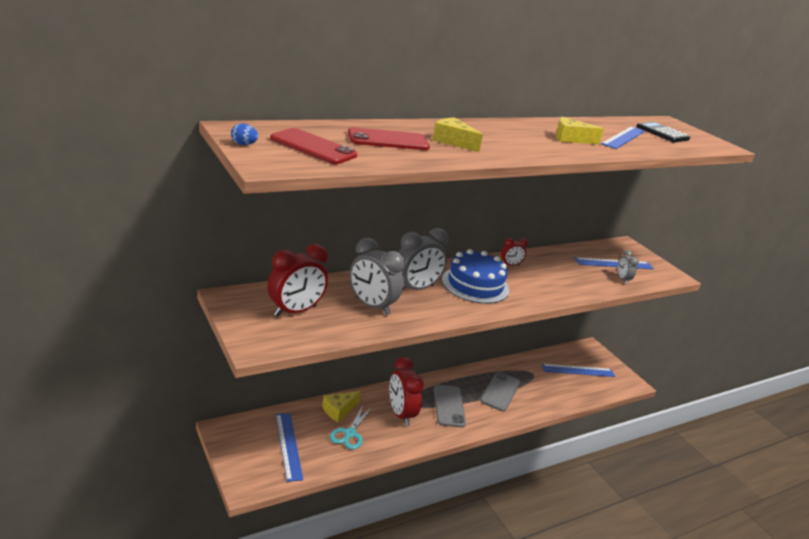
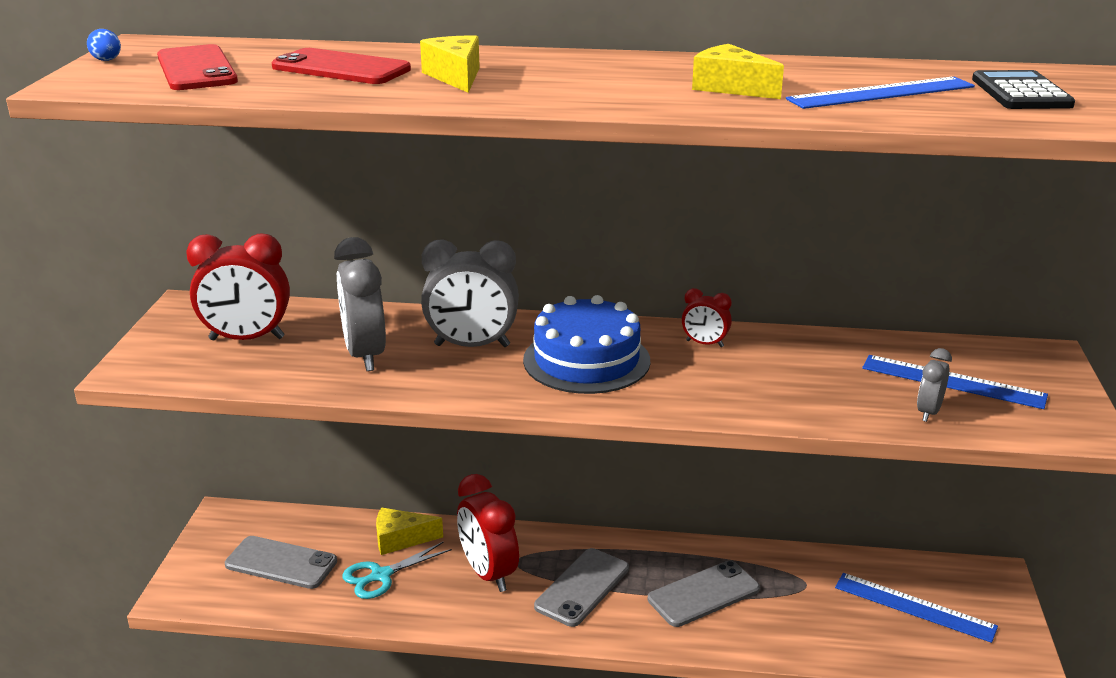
camera: 40 degrees right, 0 degrees up
blue ruler [276,413,303,482] -> grey phone [225,536,337,589]
red clock [389,357,424,426] -> red clock turned 45 degrees counterclockwise [457,474,519,592]

